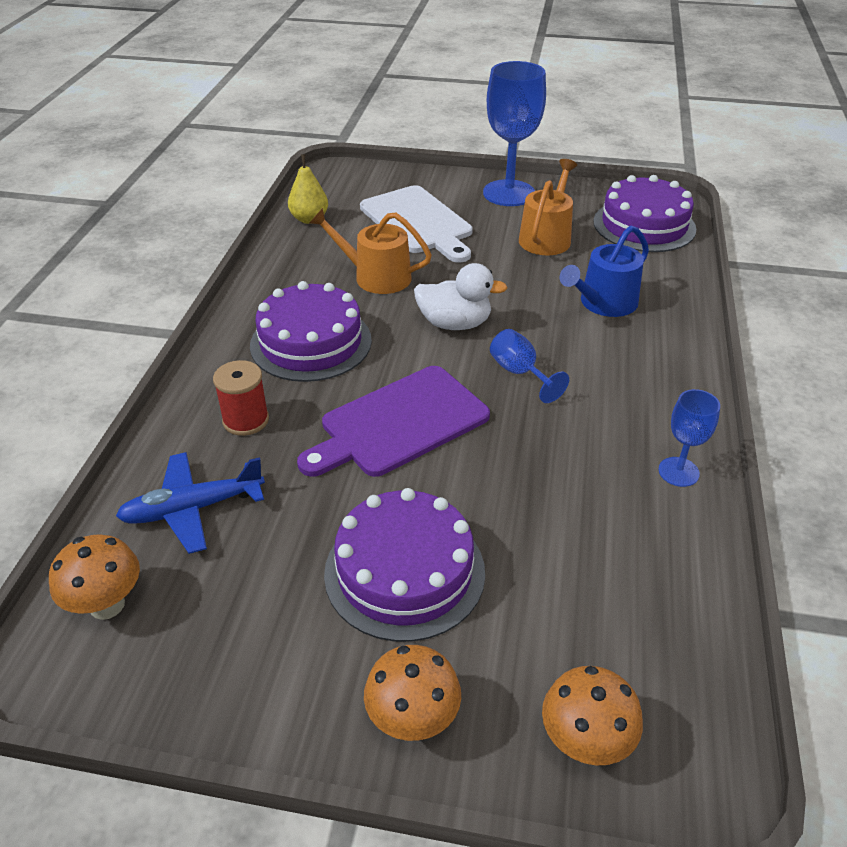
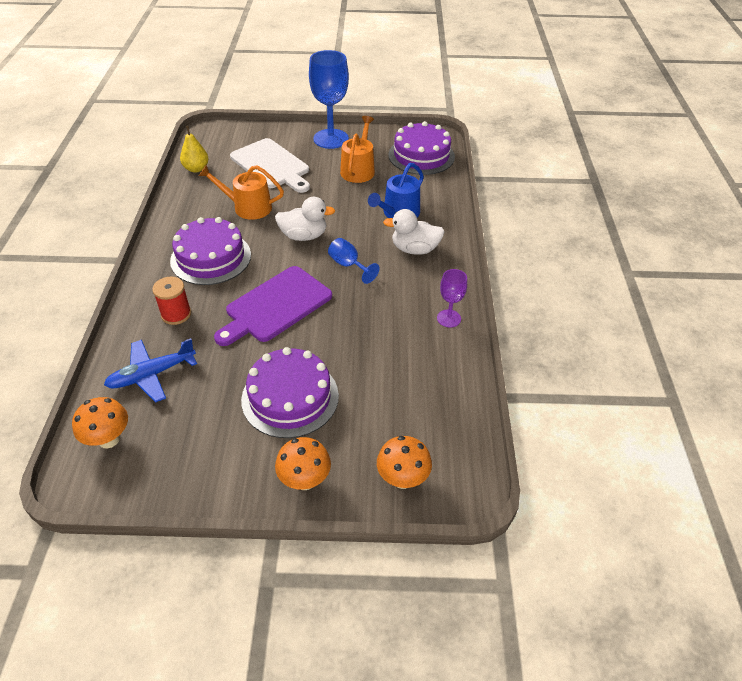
camera: 10 degrees left, 5 degrees up
blue goblet [658,389,720,487] -> purple goblet [437,269,467,328]
none -> white duck [383,209,445,255]

